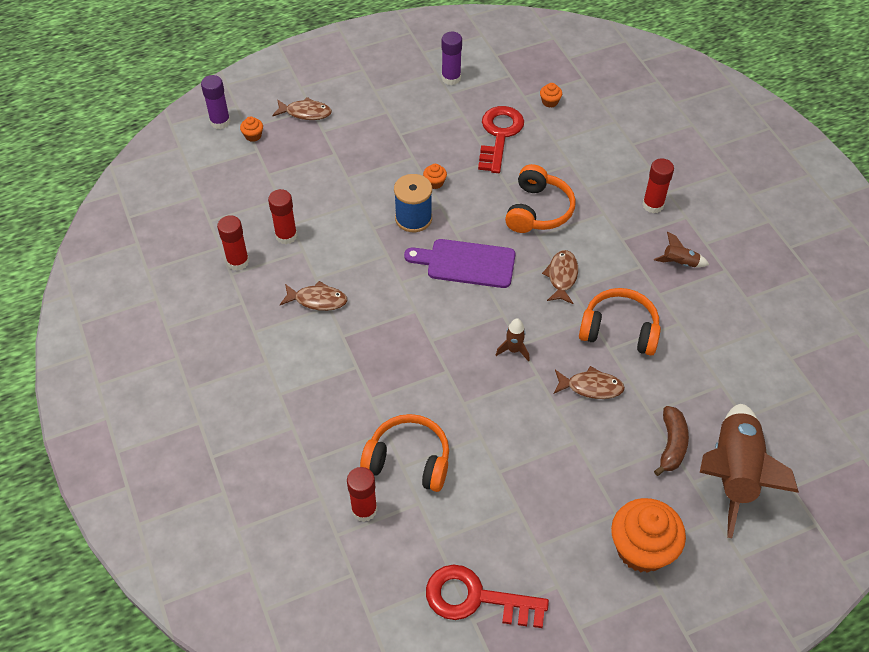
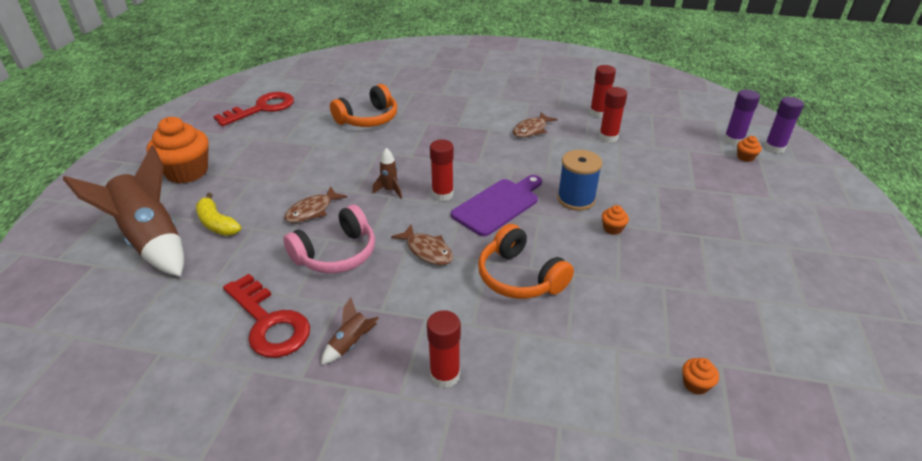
camera: 125 degrees right, 15 degrees down
brown fish [272,97,332,120] -> none
red glue stick [347,467,377,522] -> red glue stick moved to [430,140,454,201]
purple glue stick [442,32,462,85] -> purple glue stick moved to [724,90,760,145]
red key [478,106,524,173] -> red key moved to [223,274,310,358]
orange headphones [579,288,661,356] -> pink headphones [283,205,375,273]
brown banana [654,406,689,476] -> yellow banana [196,193,241,236]

